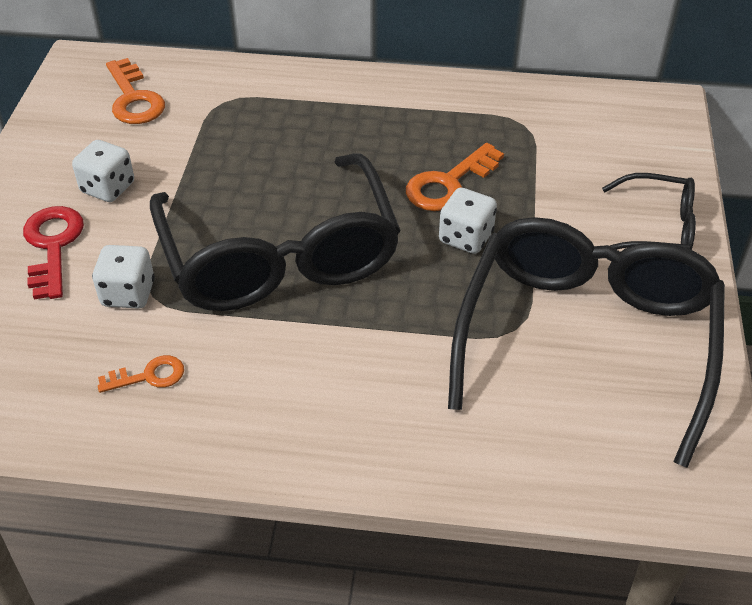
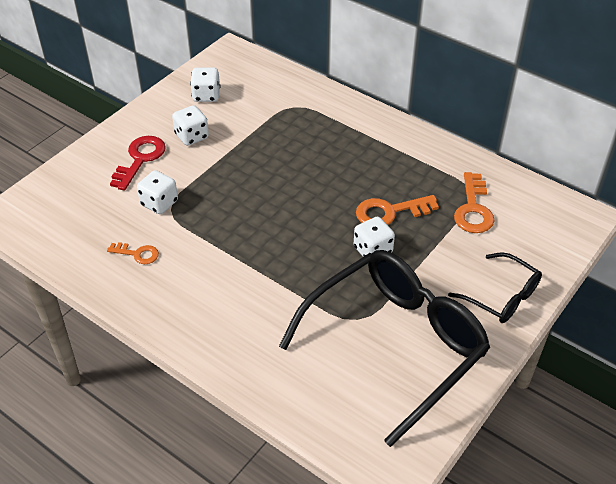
camera: 30 degrees right, 0 degrees up
orange key [106,58,165,124] -> orange key moved to [454,172,494,233]
black glasses [150,153,401,311] -> none
none -> white dice [190,67,220,102]

